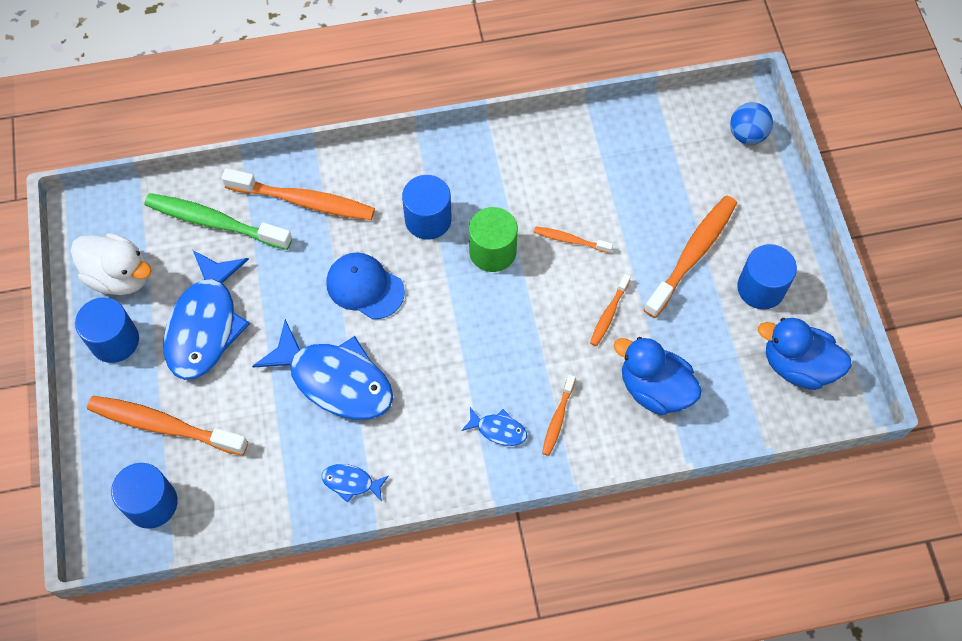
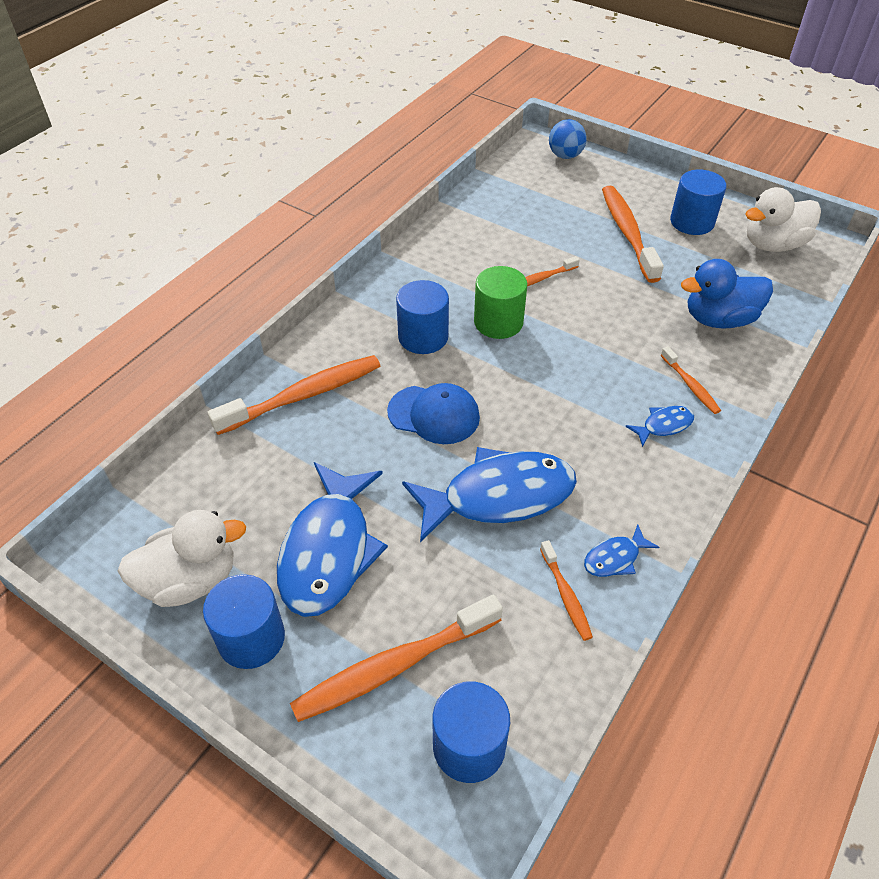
camera: 45 degrees left, 15 degrees down
green toothbrush [144,193,292,250] -> none
blue fish [163,250,250,380] -> blue fish turned 45 degrees clockwise [277,462,388,617]
blue cap [326,252,405,319] -> blue cap turned 150 degrees counterclockwise [387,383,480,444]
orange toothbrush [590,274,631,346] -> orange toothbrush moved to [540,540,593,641]
blue duck [758,318,852,390] -> white duck [746,187,821,252]

